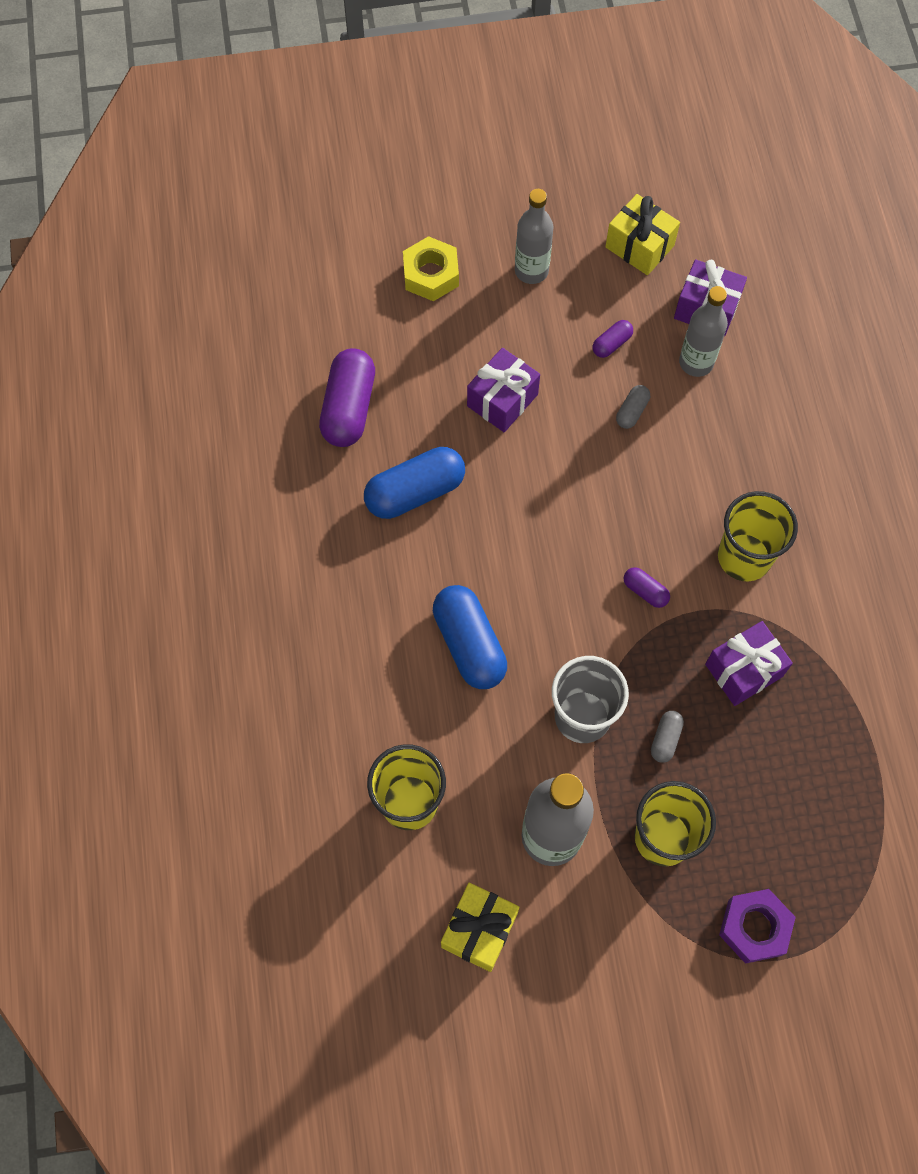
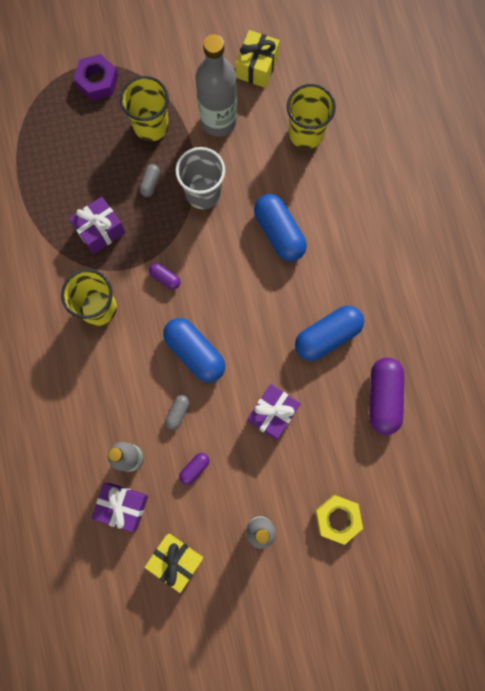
camera: 175 degrees right, 10 degrees up
none -> blue capsule [163,318,225,382]

